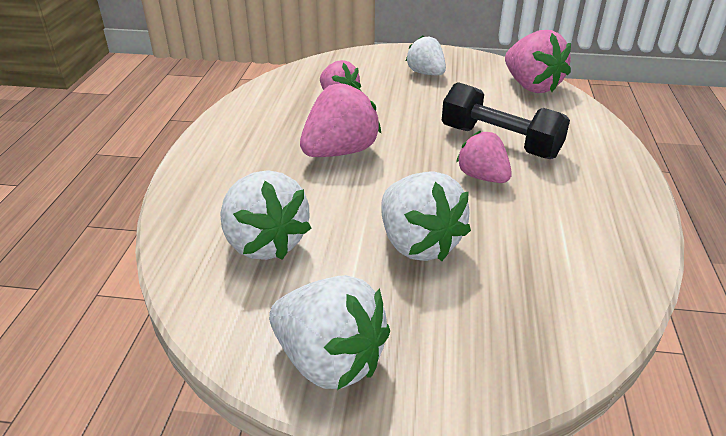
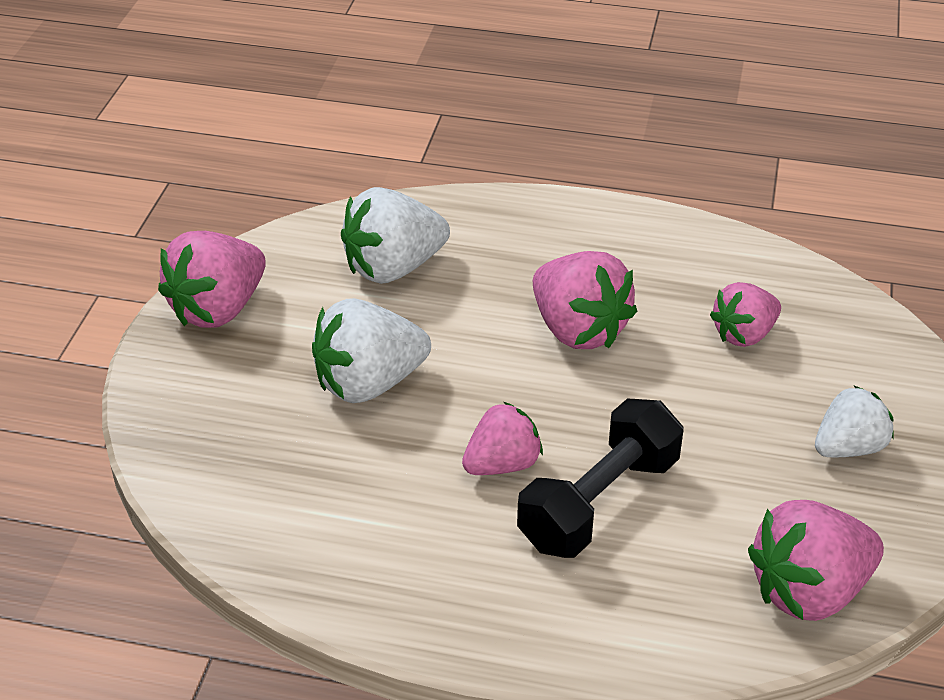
camera: 95 degrees right, 5 degrees up
white strawberry [269,275,390,390] -> pink strawberry [158,231,266,328]

